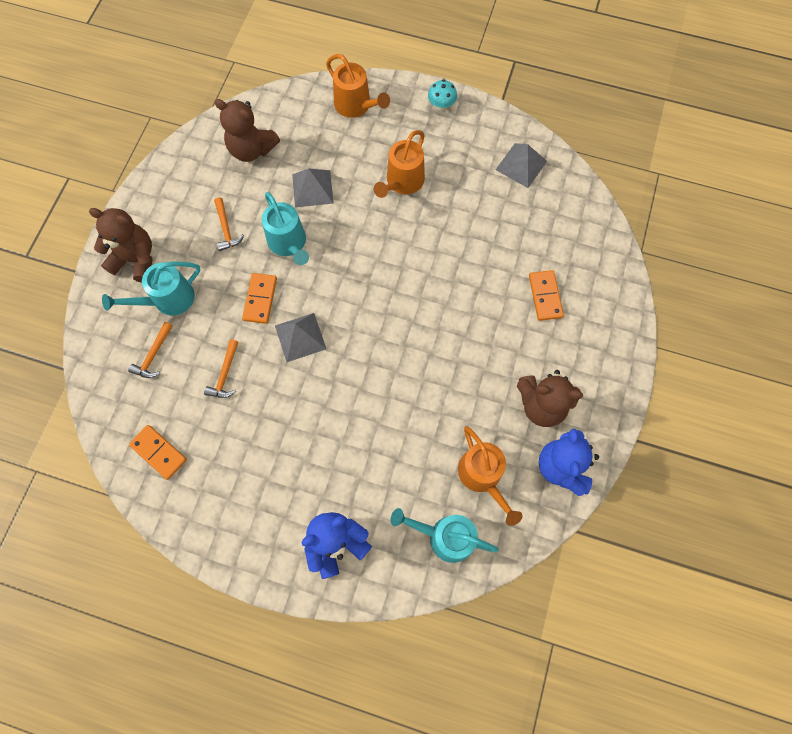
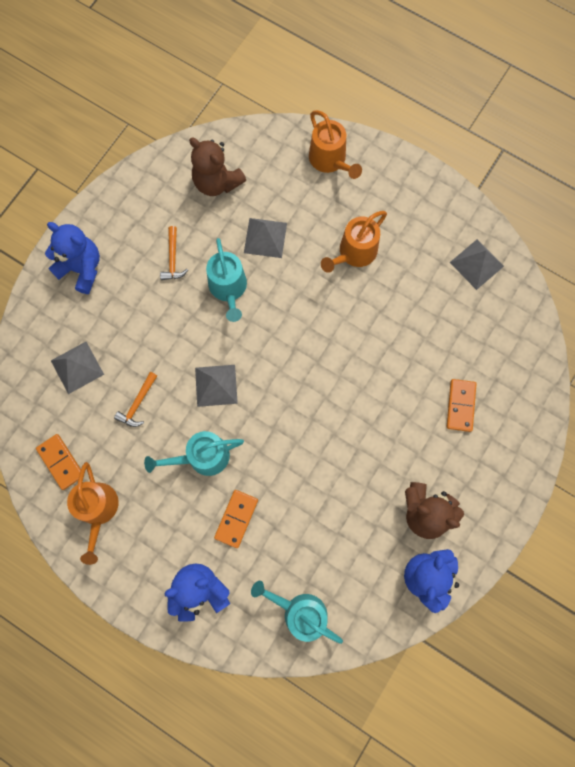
camera: 15 degrees right, 5 degrees up
brown teddy bear [89,208,153,283] -> blue teddy bear [45,222,100,294]
turquoise watering can [102,262,200,315] -> turquoise watering can moved to [144,431,244,476]
orange hammer [128,322,173,378] -> grey pyramid [51,342,104,394]
orange domino [242,273,277,324] -> orange domino moved to [214,490,258,548]
turquoise mushroom [428,80,457,111] -> none
orange watering can [458,426,523,526] -> orange watering can moved to [67,462,119,565]

